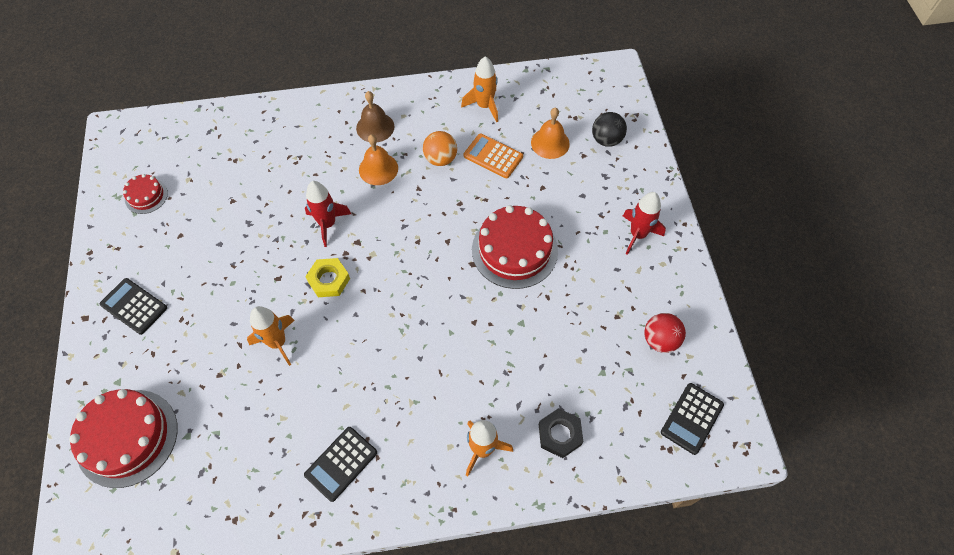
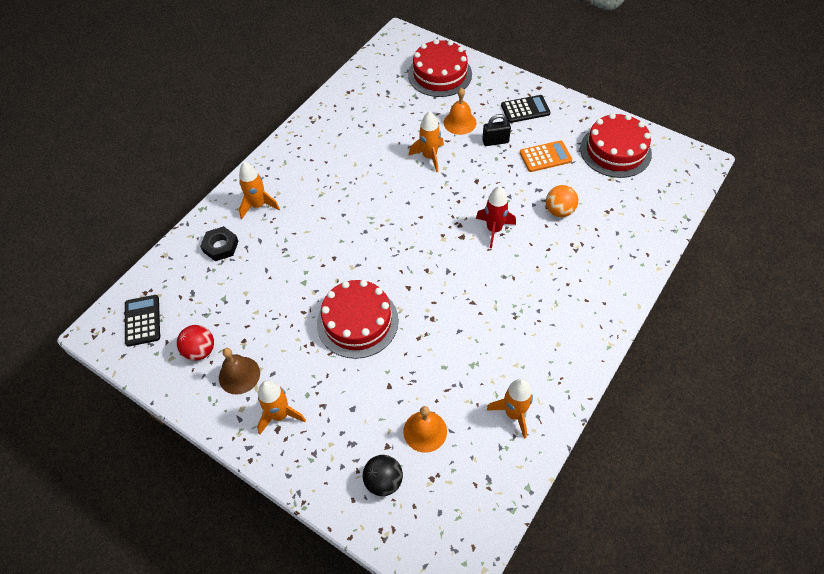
camera: 135 degrees right, 5 degrees down
red cake [123,174,168,214] -> red cake [580,113,652,178], size x1.97
black calculator [304,427,377,502] -> none
yellow nut [305,258,350,297] -> none
brown bell [356,91,394,143] -> brown bell moved to [219,348,260,395]
orange bell [359,134,398,185] -> orange bell moved to [444,88,477,135]
orange ball [423,131,457,166] -> orange ball moved to [546,185,578,217]
orange calculator [464,133,523,178] -> orange calculator moved to [520,140,572,172]
red rocket [623,192,666,255] -> orange rocket [257,380,306,434]
none -> black padlock [482,114,511,146]

